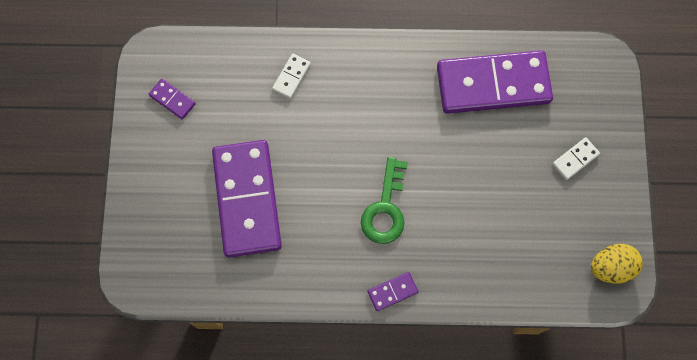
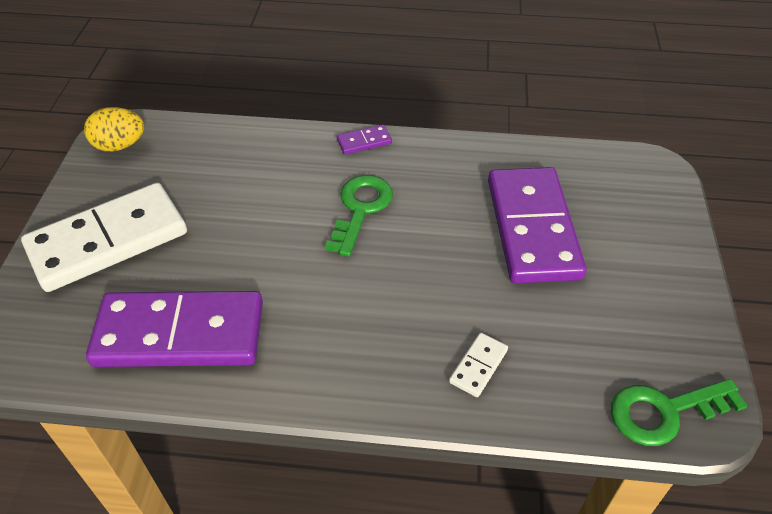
camera: 175 degrees left, 25 degrees down
purple domino [149,79,196,119] -> none
white domino [553,137,600,180] -> white domino [21,183,187,292], size x2.50
none -> green key [611,379,748,446]

